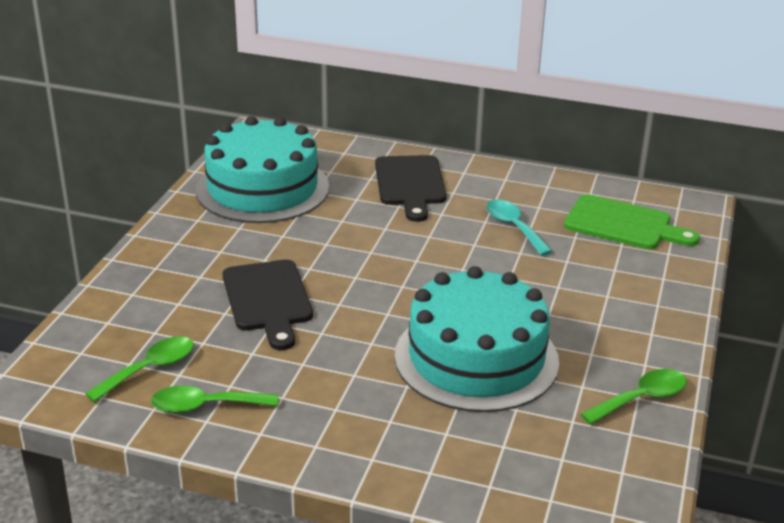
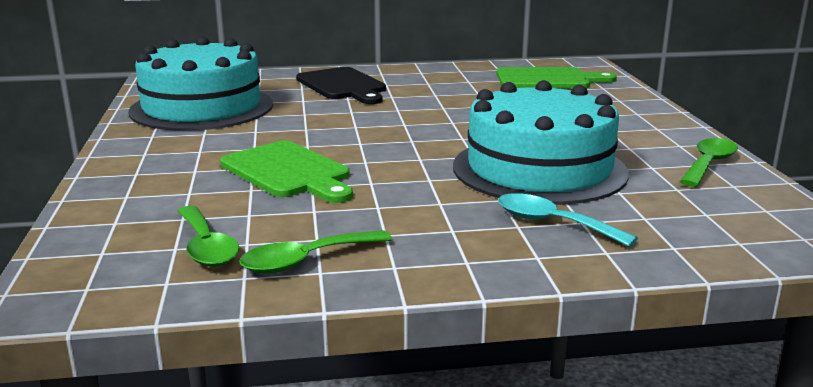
camera: 25 degrees left, 10 degrees down
green spoon [85,336,194,402] -> green spoon turned 135 degrees clockwise [177,206,239,267]
black cutting board [223,259,313,350] -> green cutting board [220,141,353,203]
turquoise spoon [486,199,553,256] -> turquoise spoon moved to [498,193,638,247]

